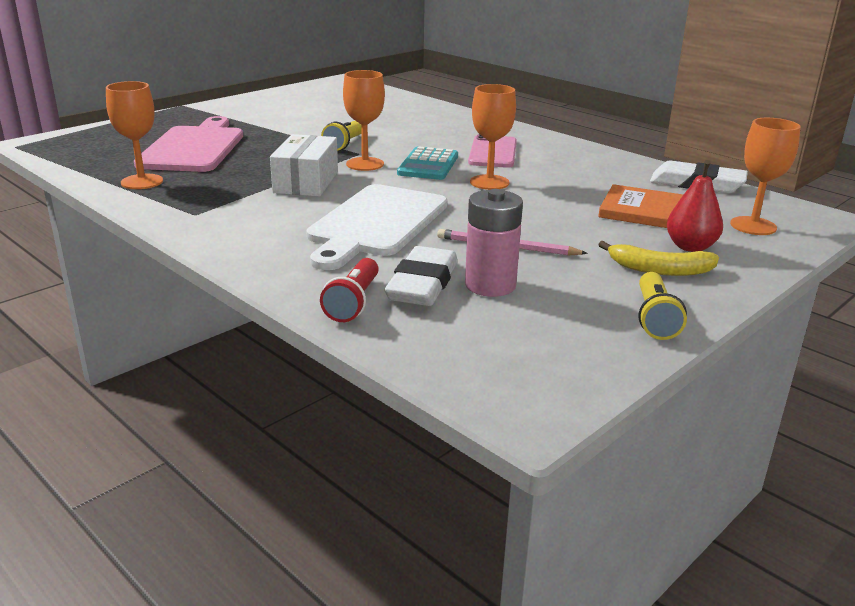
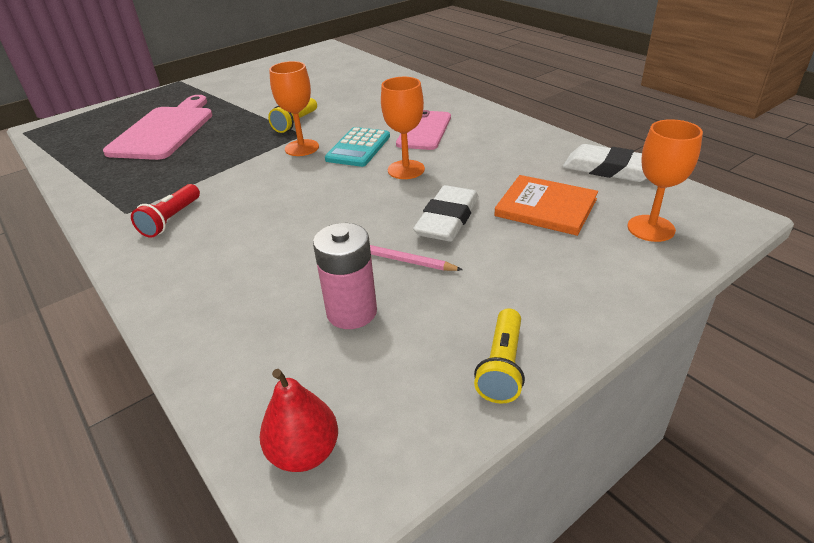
camera: 10 degrees right, 10 degrees up
orange goblet [106,81,163,189] -> none
white box [270,134,338,196] -> none
white cutting board [306,184,448,270] -> none
red flashlight [320,258,379,322] -> red flashlight moved to [131,184,200,238]
white eraser [385,246,458,306] -> white eraser moved to [413,185,479,242]
yellow banana [598,241,719,276] -> none
red pear [667,160,723,252] -> red pear moved to [260,369,338,472]

